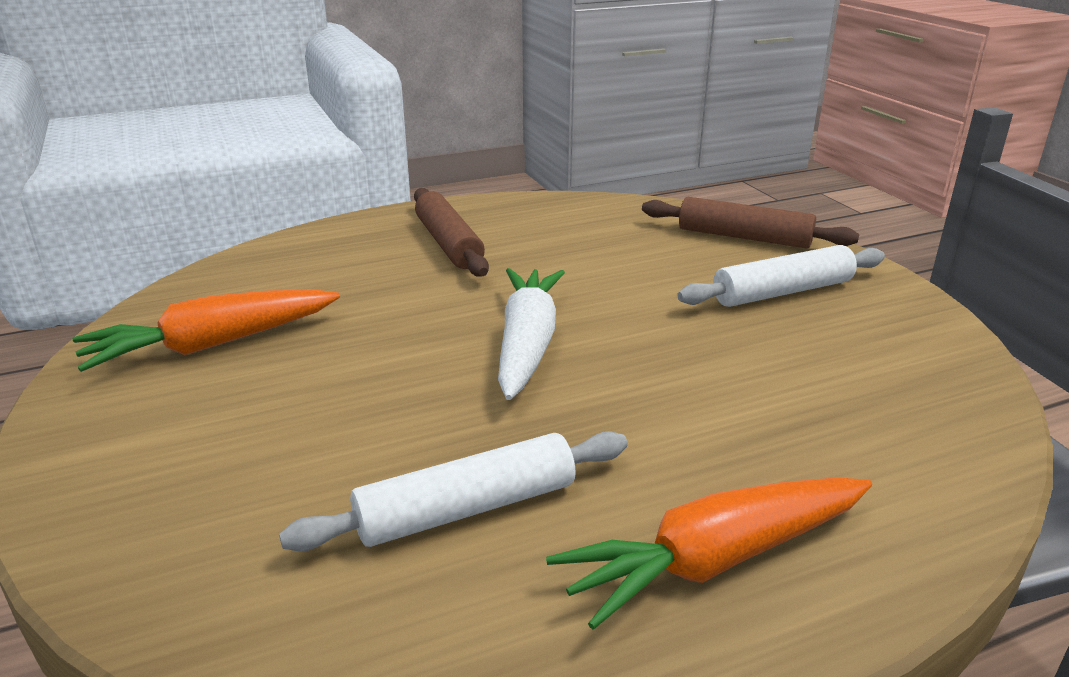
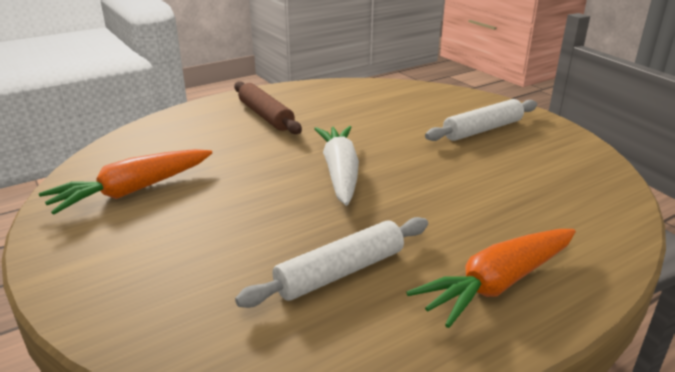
camera: 10 degrees left, 0 degrees up
brown rolling pin [642,197,859,248] -> none

